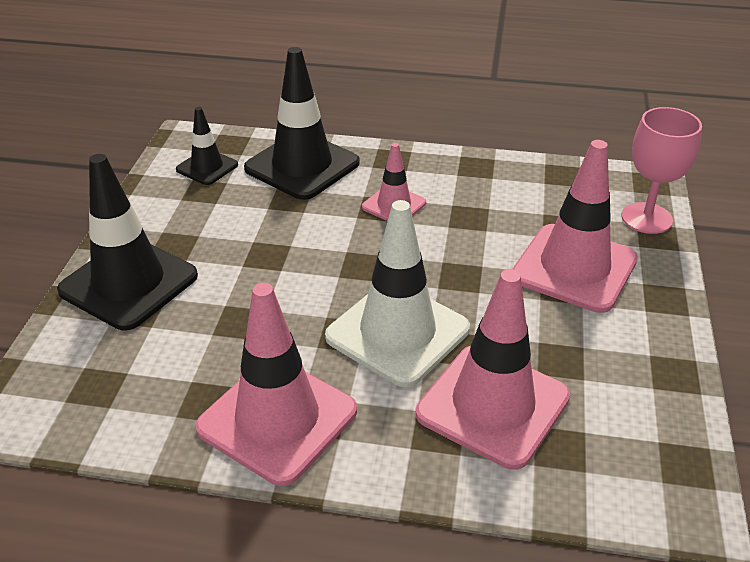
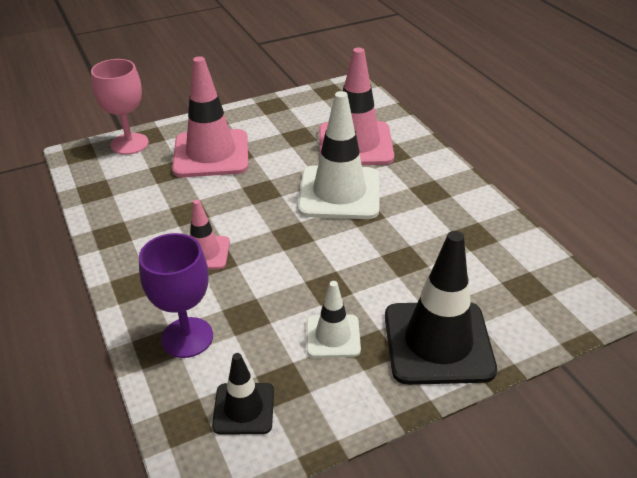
camera: 125 degrees left, 0 degrees up
pink traffic cone [195,283,357,486] -> none
black traffic cone [244,47,360,200] -> purple goblet [139,233,213,358]
none -> white traffic cone [307,281,361,358]

